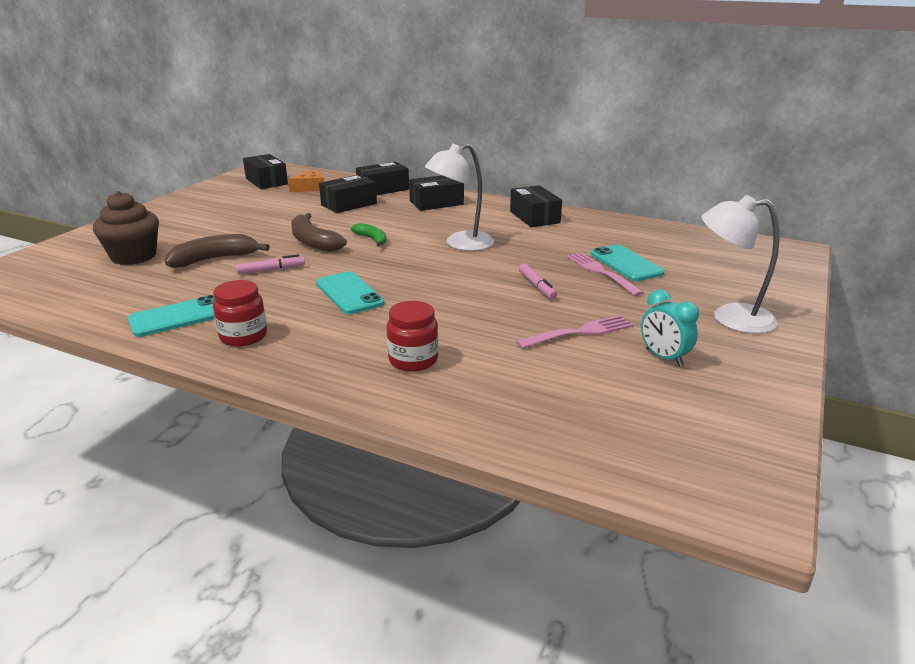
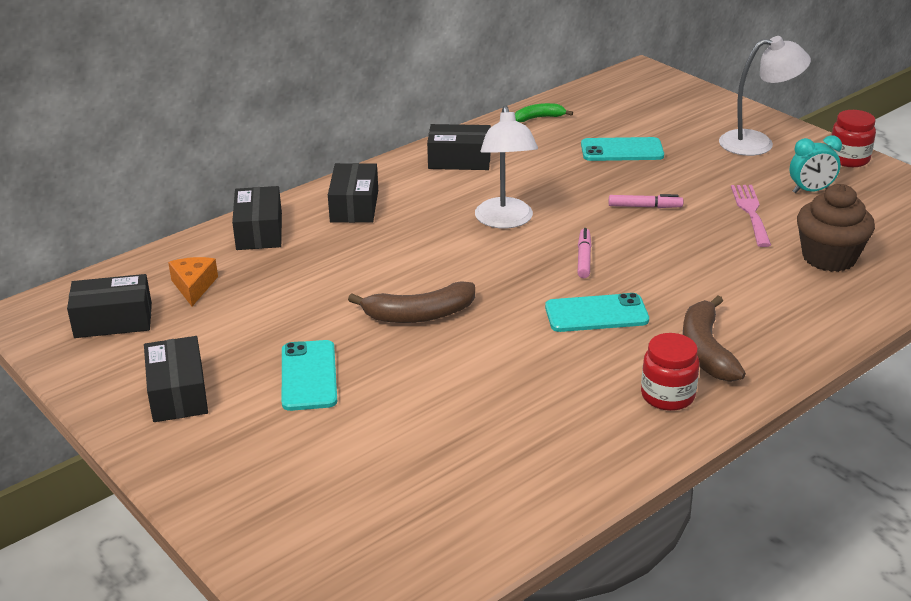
camera: 65 degrees left, 5 degrees up
brown cupcake [93,191,159,265] -> brown cupcake moved to [797,184,875,272]
turquoise phone [128,295,215,337] -> turquoise phone moved to [282,340,337,411]
brown banana [165,234,270,268] -> brown banana moved to [683,295,746,382]
pink marker [236,254,305,274] -> pink marker moved to [577,228,592,278]
black box [319,174,377,213] -> black box moved to [144,336,208,422]
green banana [351,223,386,247] -> green banana moved to [515,103,573,122]
red jar [387,301,438,372] -> red jar moved to [831,110,876,167]
pink fork [566,252,644,296] -> none
white lamp [702,195,779,334] -> white lamp turned 135 degrees counterclockwise [719,36,811,156]

